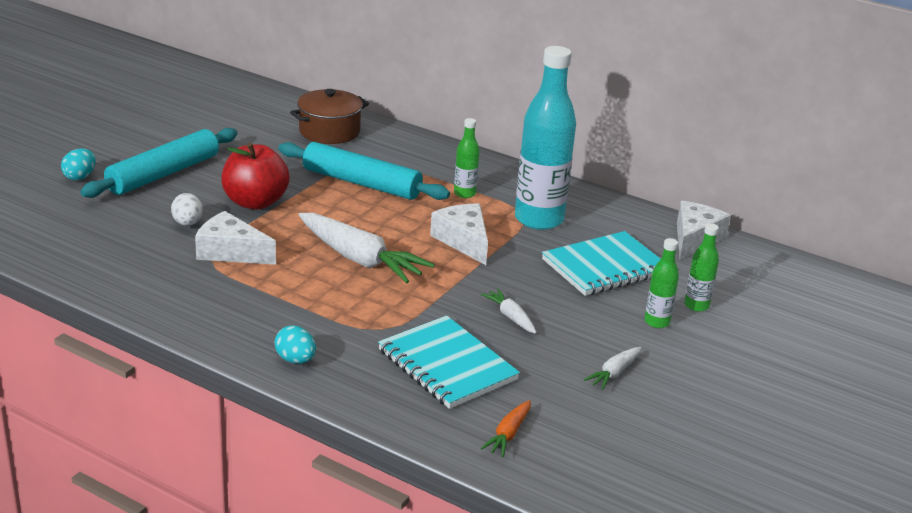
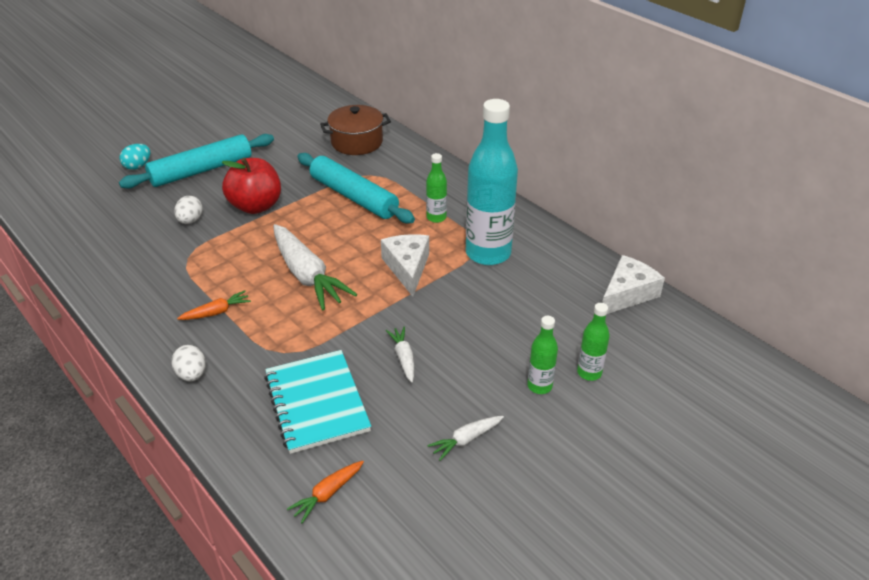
camera: 20 degrees right, 10 degrees up
white cheese [195,211,276,265] -> none
turquoise egg [275,325,316,364] -> white egg [171,345,206,381]
turquoise notebook [542,231,661,296] -> none
none -> orange carrot [177,290,251,320]

